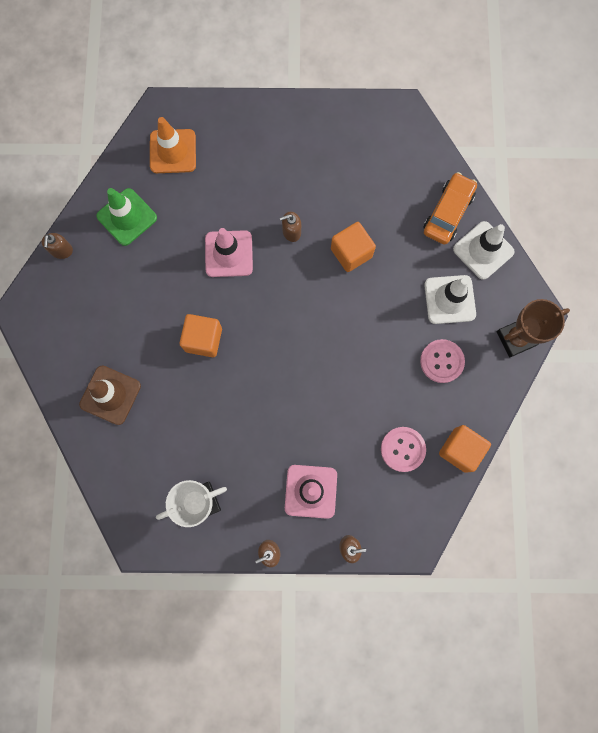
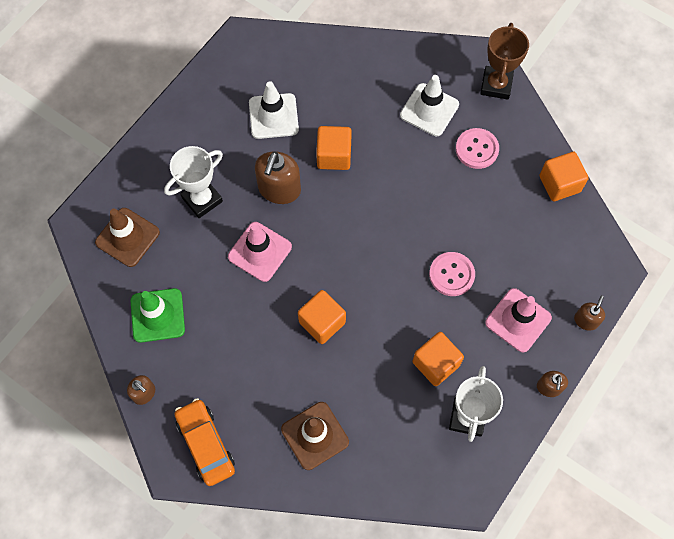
camera: 55 degrees left, 10 degrees down
orange traffic cone [150,117,196,173] -> brown traffic cone [95,208,160,267]
brown soap dispenser [280,212,301,242] -> brown soap dispenser [255,151,301,204], size x1.83
pink button [381,427,426,472] -> pink button moved to [429,252,475,296]
orange car [424,172,477,245] -> orange car moved to [175,398,235,486]
white traffic cone [453,221,515,280] -> white traffic cone moved to [249,81,299,139]
none -> white trophy [164,146,223,218]
none -> orange cube [413,332,464,386]

